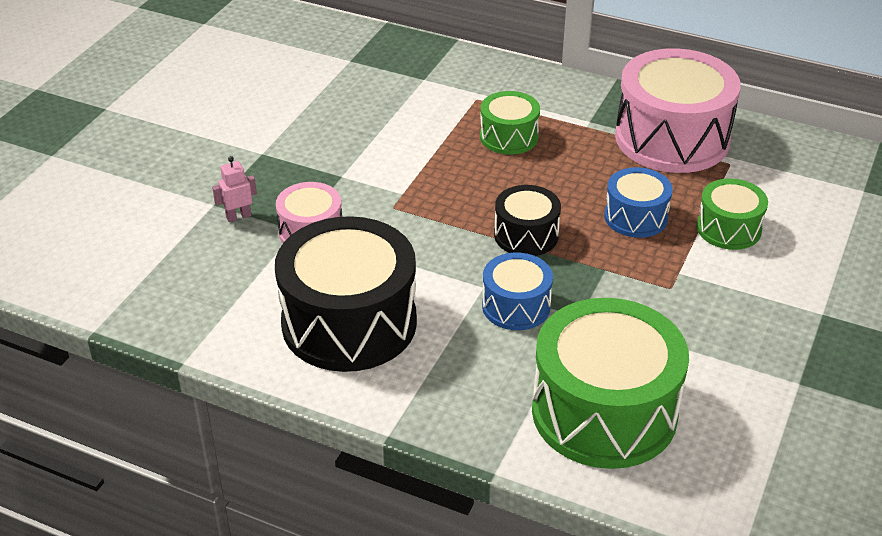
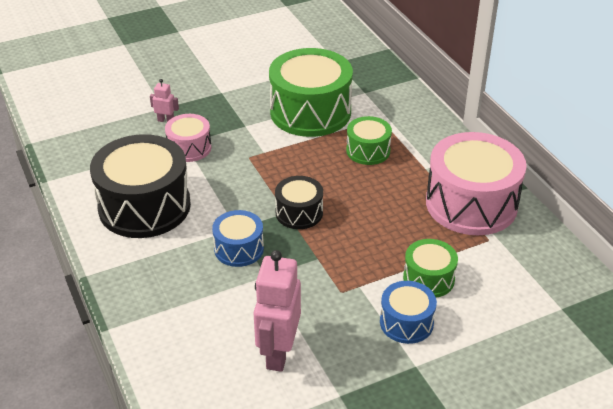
camera: 40 degrees right, 0 degrees up
green drum [532,298,689,469] -> green drum moved to [269,48,353,137]
blue drum [604,167,673,238] -> blue drum moved to [380,281,437,344]
none -> pink robot [253,250,301,372]

